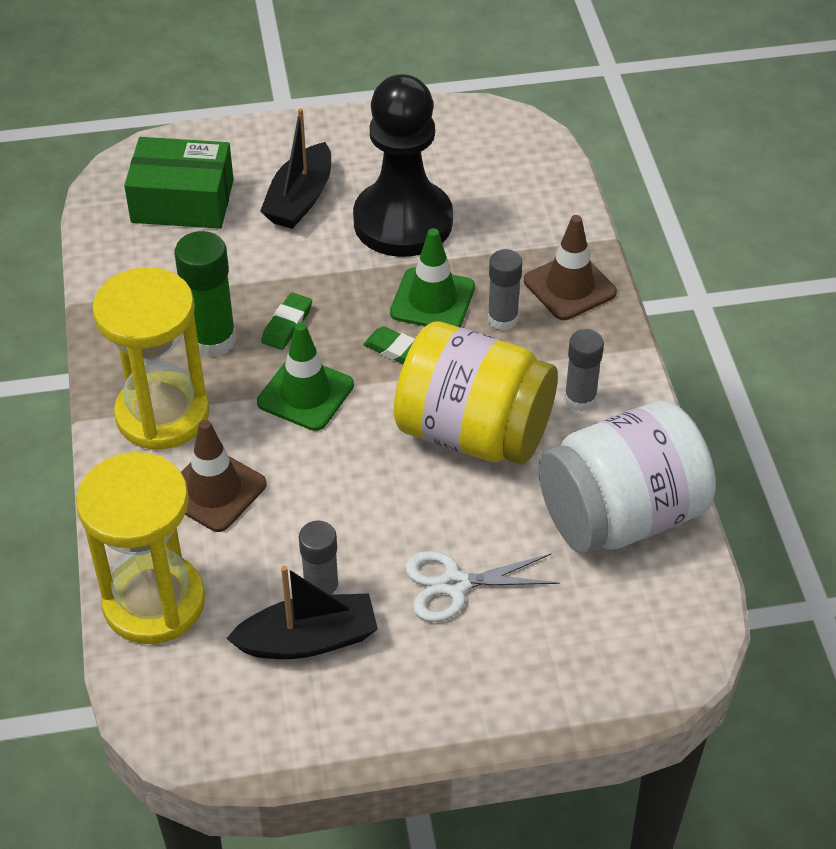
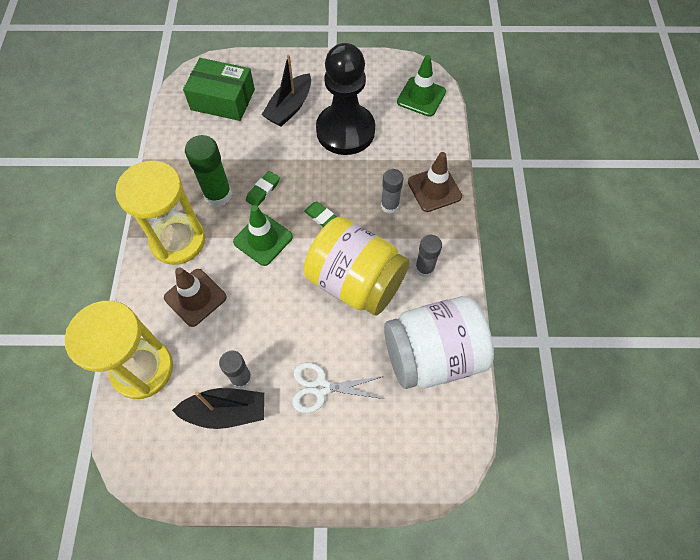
camera: 10 degrees right, 15 degrees up
green traffic cone [390,228,475,327] -> green traffic cone moved to [397,55,446,117]

